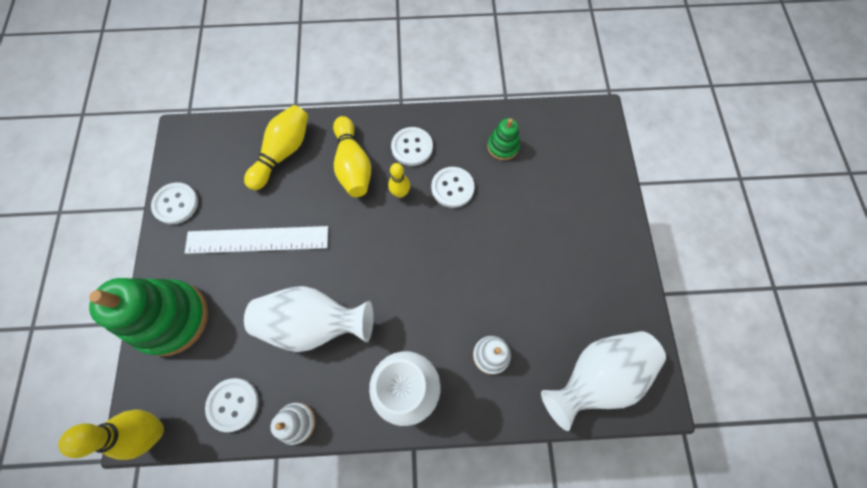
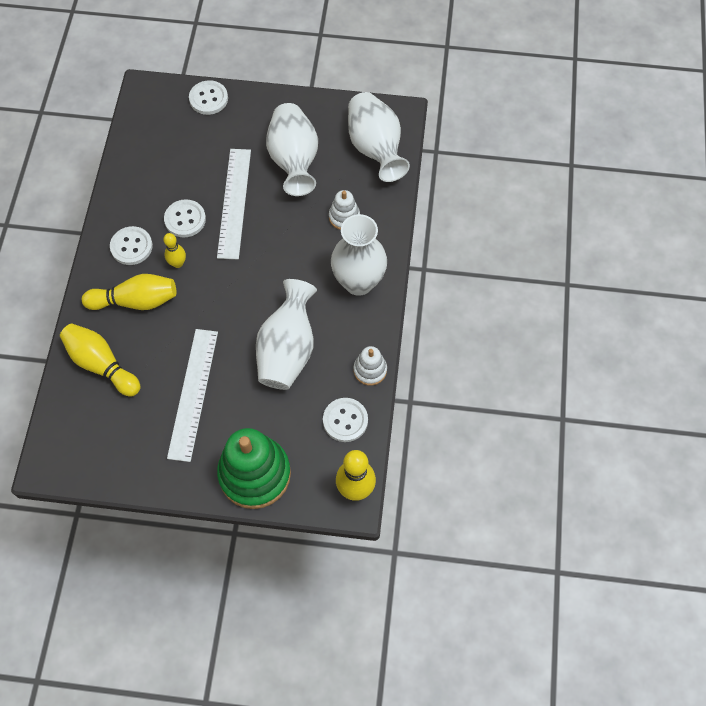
camera: 80 degrees left, 5 degrees down
white button [151,182,198,225] -> white button moved to [189,80,228,115]
green stacking toy [488,118,520,160] -> none
none -> white ruler [217,149,251,259]
none -> white vase [266,103,318,196]

